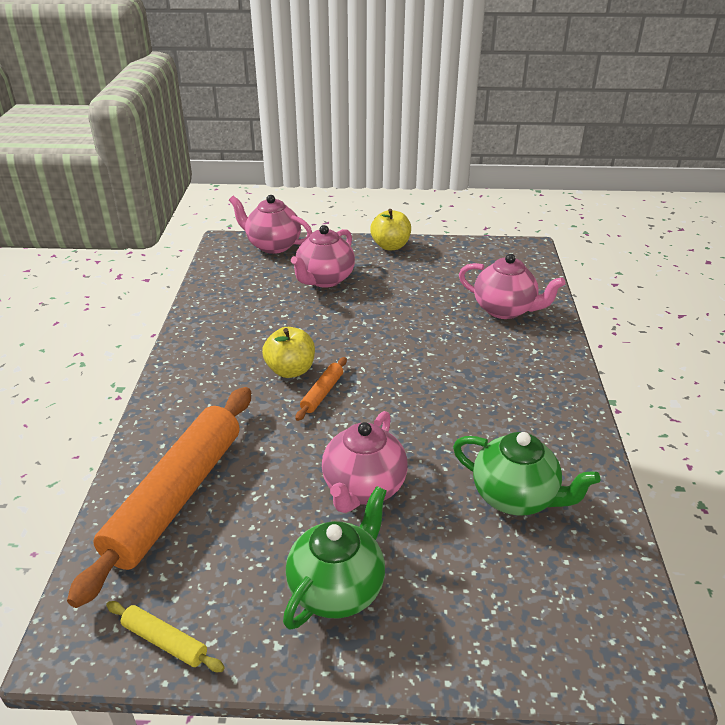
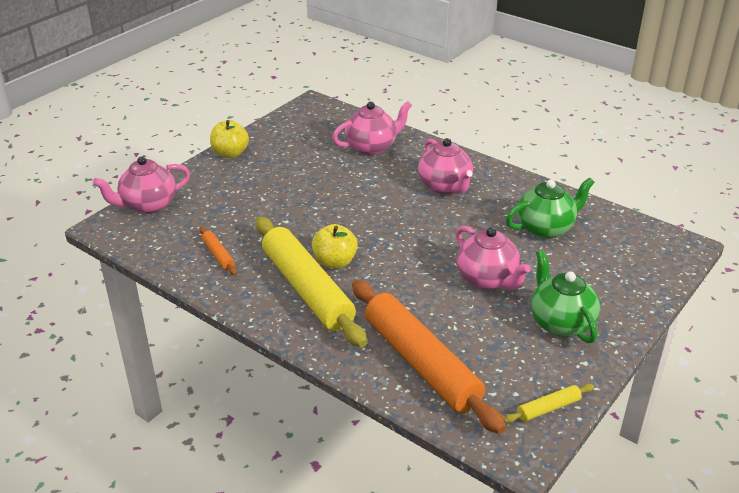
camera: 55 degrees left, 0 degrees up
pink teapot [291,225,355,287] -> pink teapot moved to [418,138,473,194]
orange rolling pin [295,357,347,421] -> orange rolling pin moved to [200,227,237,275]
none -> yellow rolling pin [255,217,367,348]

